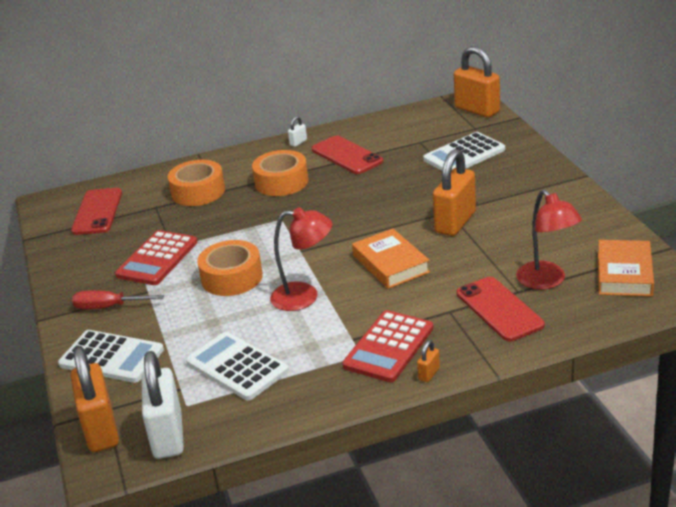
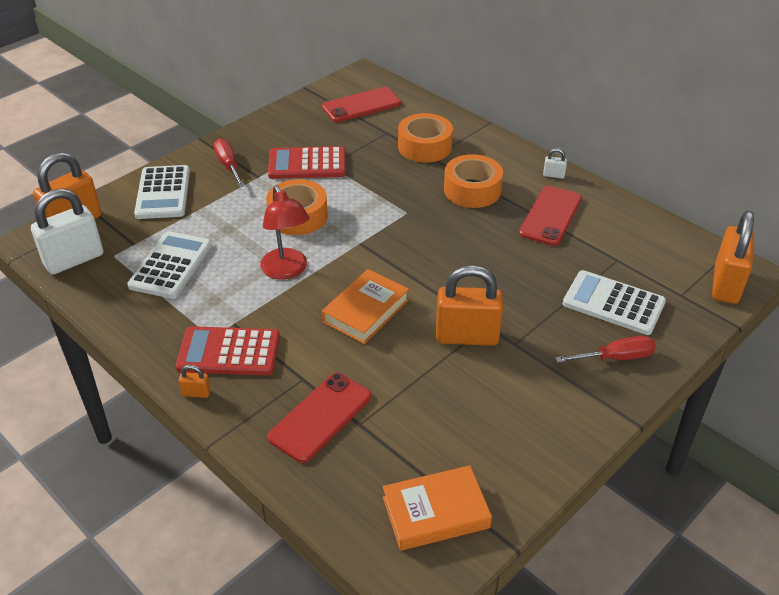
camera: 60 degrees right, 10 degrees up
red lamp [516,189,582,290] -> none
none -> red screwdriver [555,336,656,363]

